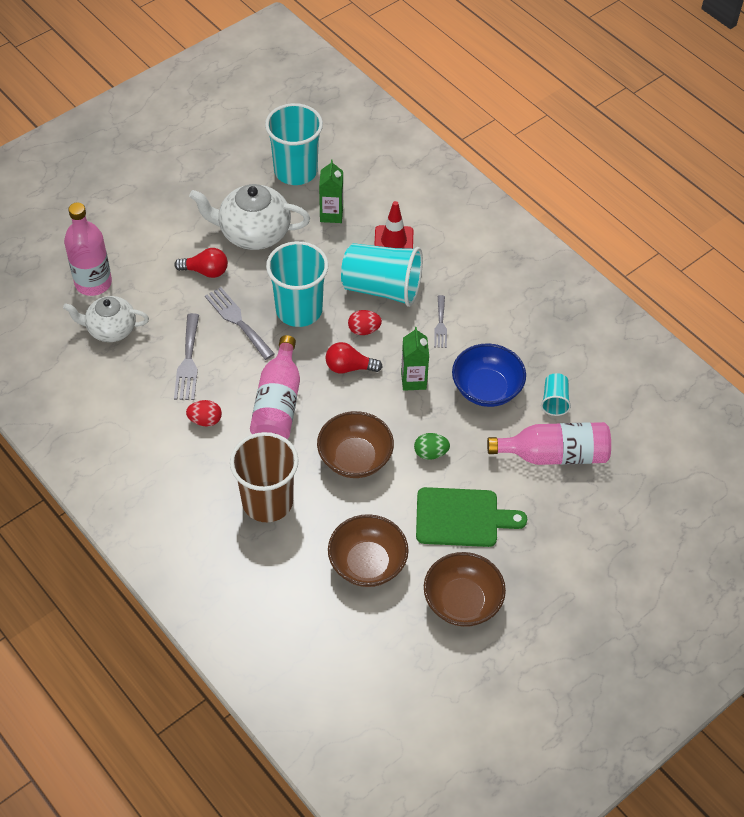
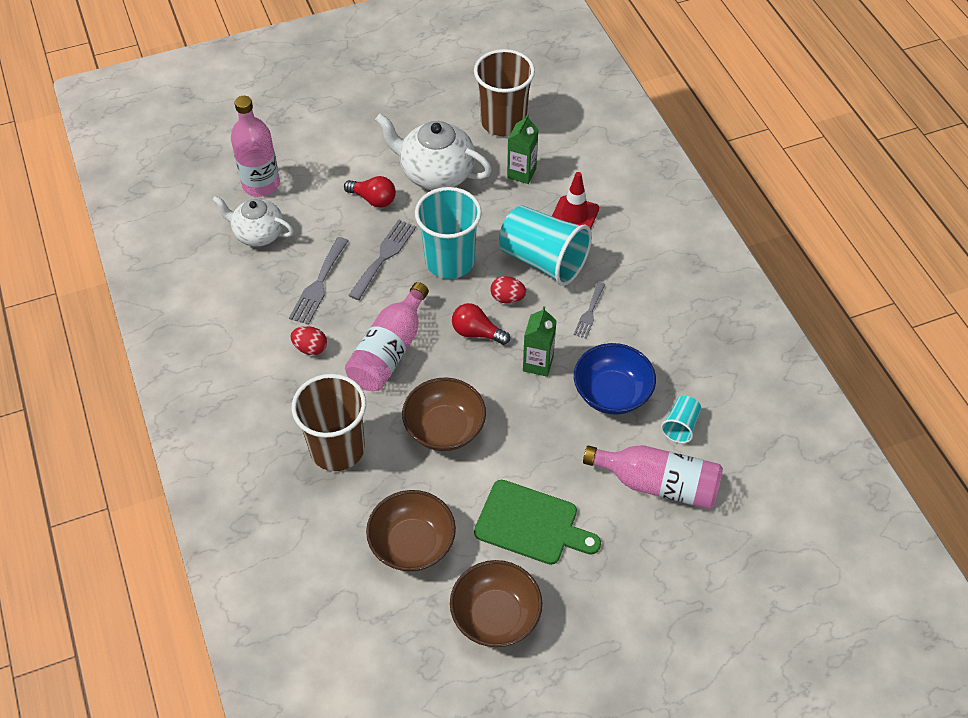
camera: 20 degrees right, 0 degrees up
grey fork [205,287,274,360] -> grey fork turned 45 degrees clockwise [348,220,416,300]
turquoise cup [265,103,323,185] -> brown cup [474,49,535,136]
green egg [414,433,450,460] -> none

